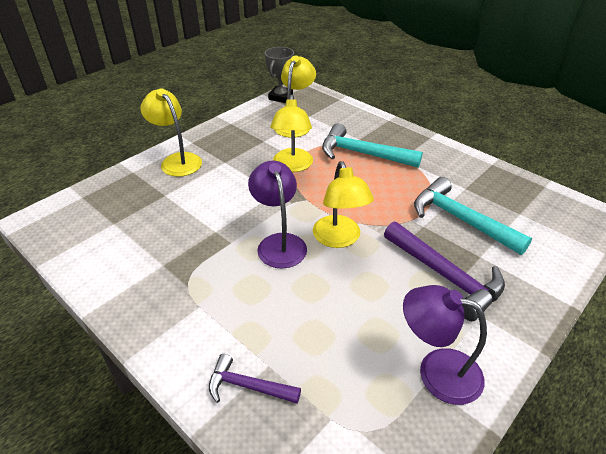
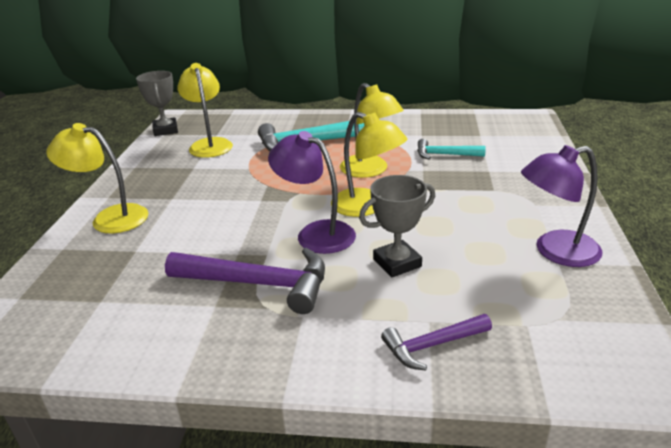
camera: 35 degrees left, 10 degrees down
yellow lamp [270,95,313,172] -> yellow lamp moved to [340,83,404,178]
purple hammer [384,222,505,321] -> purple hammer moved to [165,248,325,314]
turquoise hammer [414,177,532,255] -> turquoise hammer [417,139,486,160], size x0.58
none -> grey trophy [359,175,435,277]

